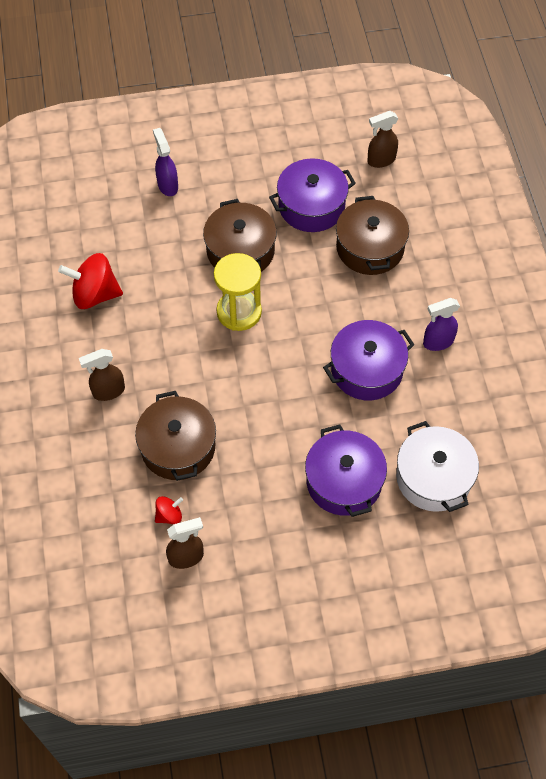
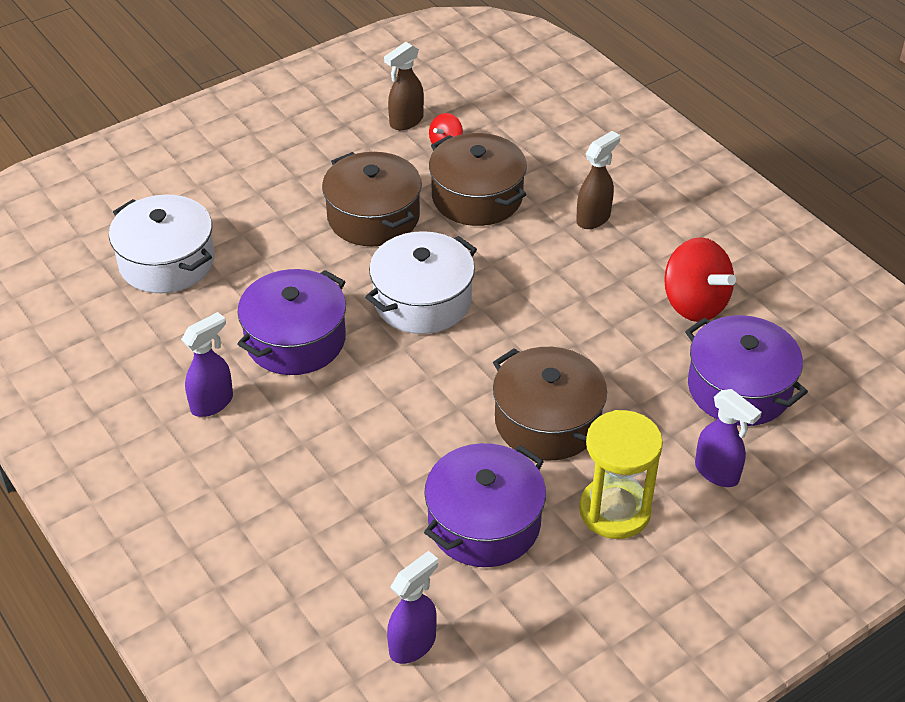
camera: 155 degrees right, 15 degrees down
red spinning top [58,253,123,309] -> red spinning top turned 75 degrees clockwise [664,237,736,322]
yellow hourglass [214,253,262,331] -> yellow hourglass moved to [579,410,663,539]
purple pot [305,424,387,517] -> purple pot moved to [685,315,808,426]
brown pot [336,196,409,275] -> brown pot moved to [322,152,422,246]
brown spray bottle [367,111,398,168] -> purple spray bottle [387,551,438,664]
none -> white pot [365,231,477,334]

